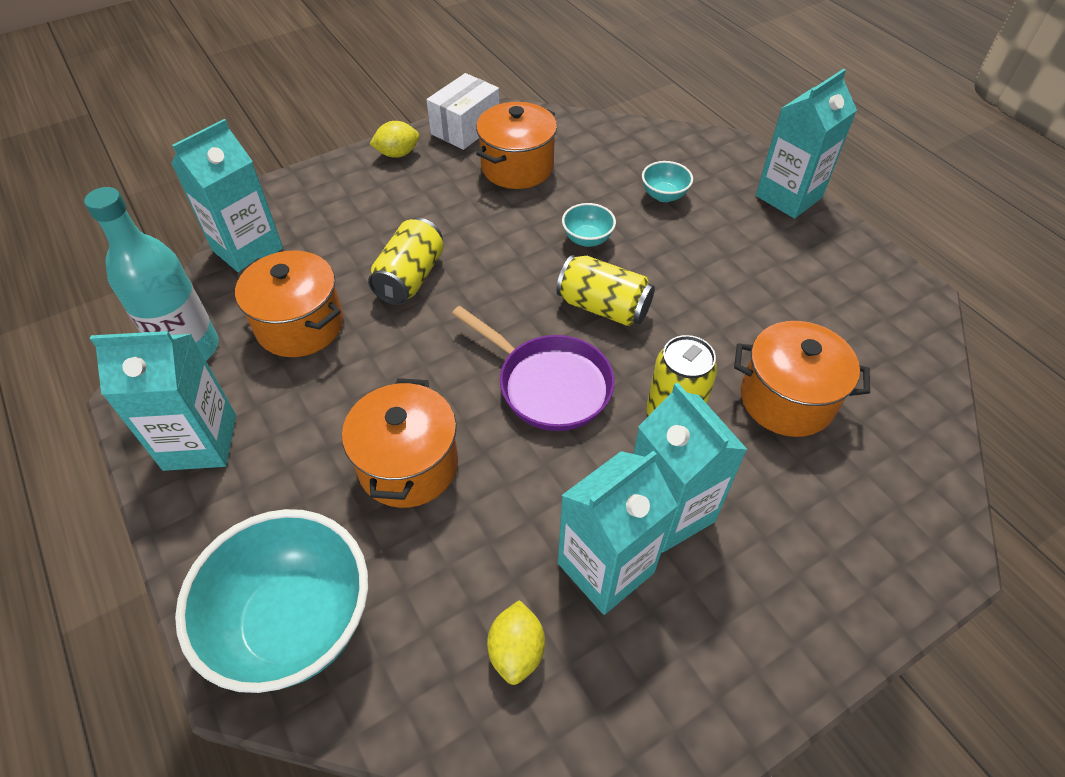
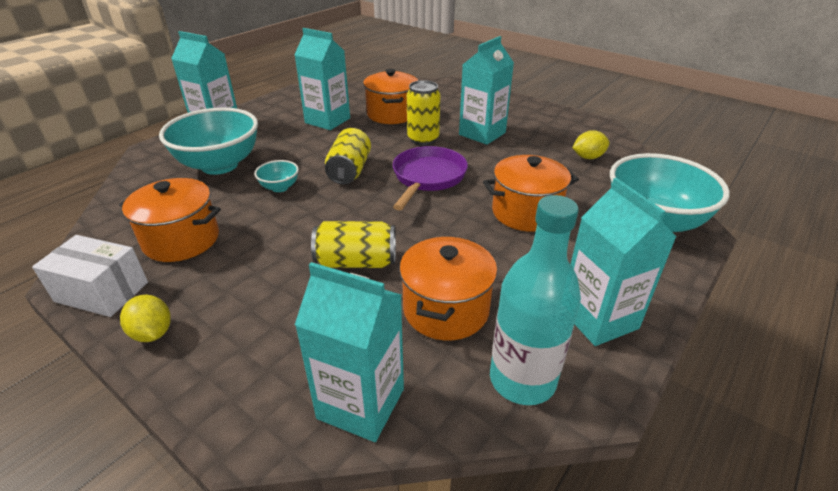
camera: 110 degrees left, 15 degrees down
turquoise carton [558,451,678,615] -> turquoise carton moved to [294,28,350,130]
turquoise bowl [642,161,693,202] -> turquoise bowl [159,107,258,175], size x2.26

